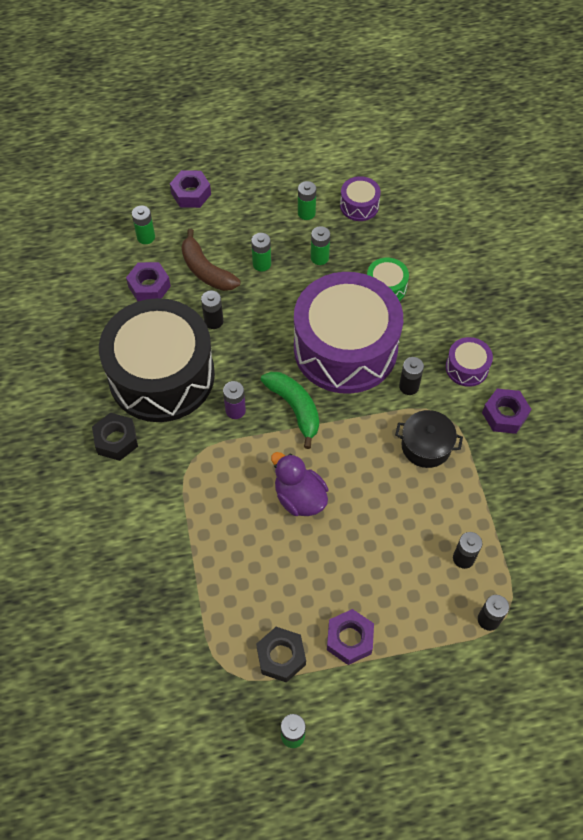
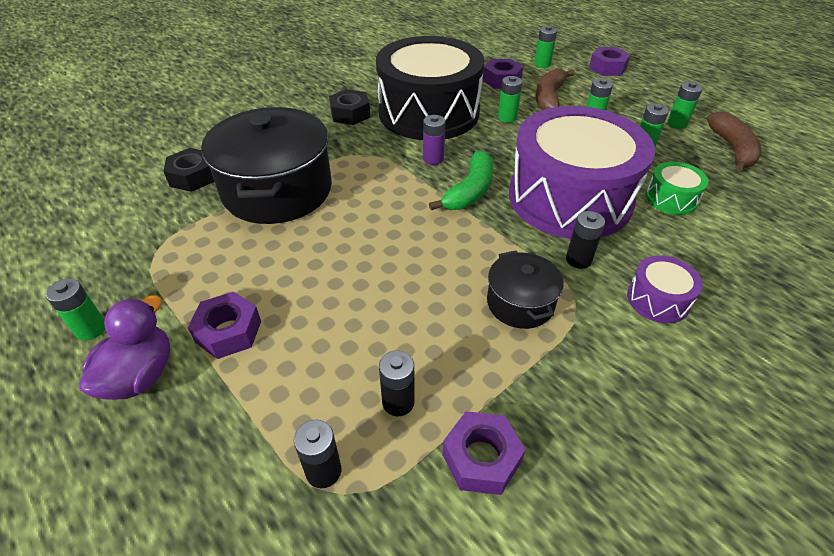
camera: 60 degrees right, 15 degrees down
black battery [201,291,223,329] -> green battery [498,76,522,123]
black nut [256,627,306,683] -> black nut moved to [164,148,214,192]
purple duck [271,452,328,516] -> purple duck moved to [79,296,170,400]
purple drum [340,176,381,221] -> brown banana [707,112,761,172]
purple nut [482,389,531,434] -> purple nut moved to [442,411,526,495]
none -> black pot [201,107,332,224]

